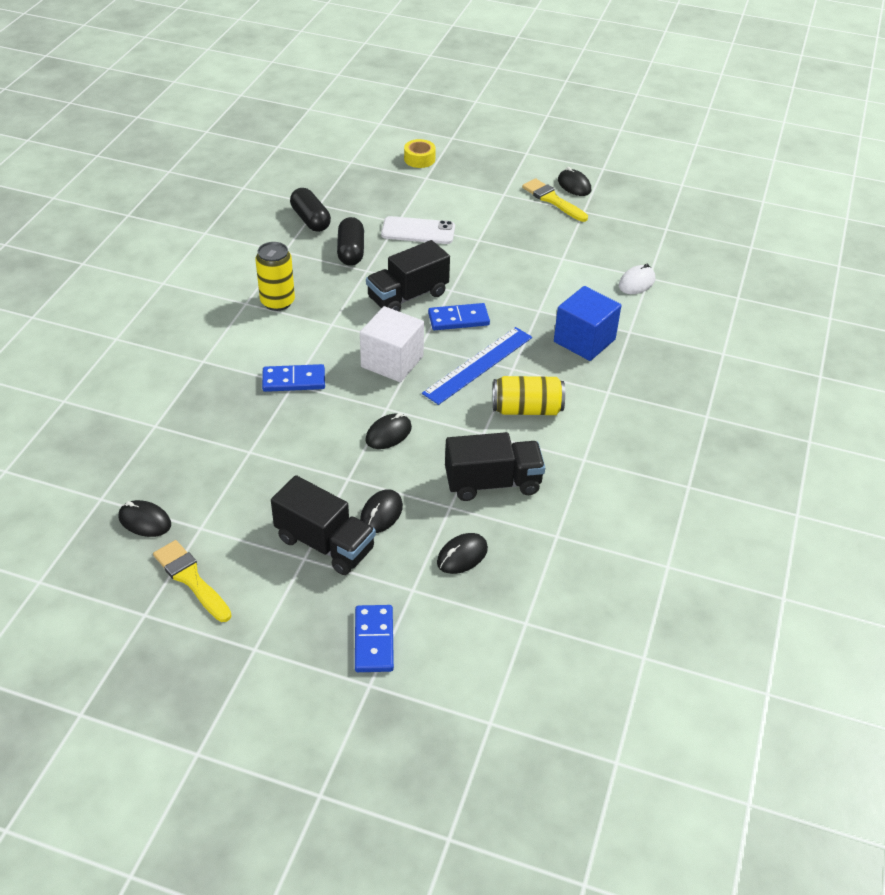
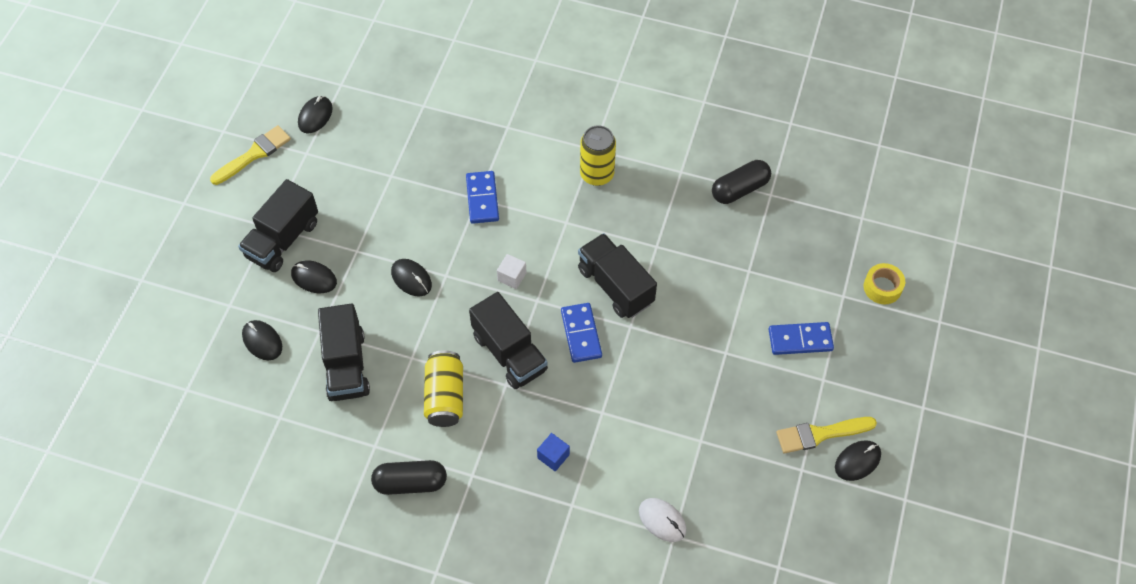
camera: 90 degrees right, 15 degrees up
black capsule [337,217,364,266] -> black capsule moved to [371,460,447,495]
blue domino [355,605,394,672] -> blue domino moved to [768,322,834,355]
white cube [360,306,424,382] -> white cube [497,254,527,289], size x0.47
white phone [381,216,455,244] -> none
blue ruler [422,327,532,405] -> black truck [469,292,548,389]
yellow brush [522,179,588,222] -> yellow brush turned 150 degrees counterclockwise [776,417,877,453]
blue cube [554,286,621,361] -> blue cube [537,433,570,471], size x0.47

